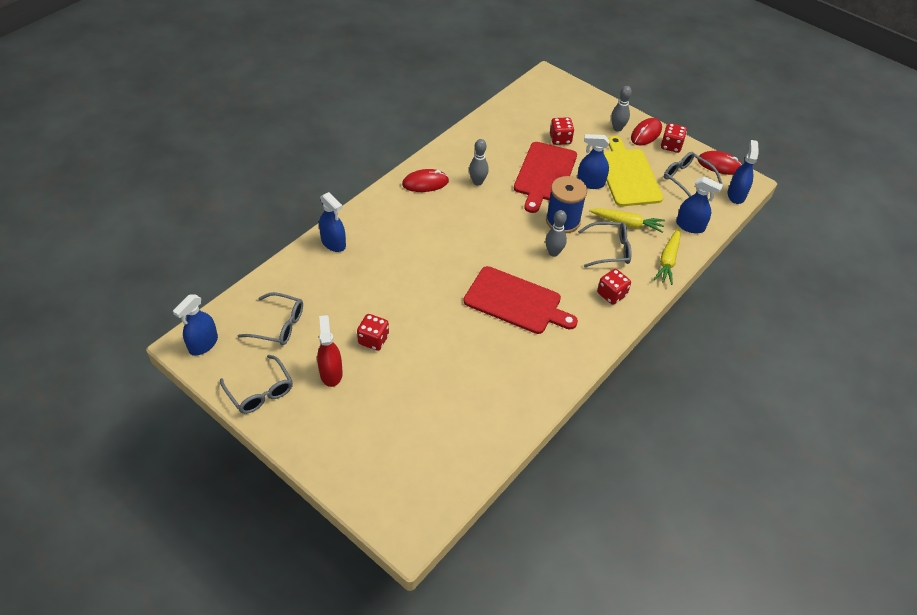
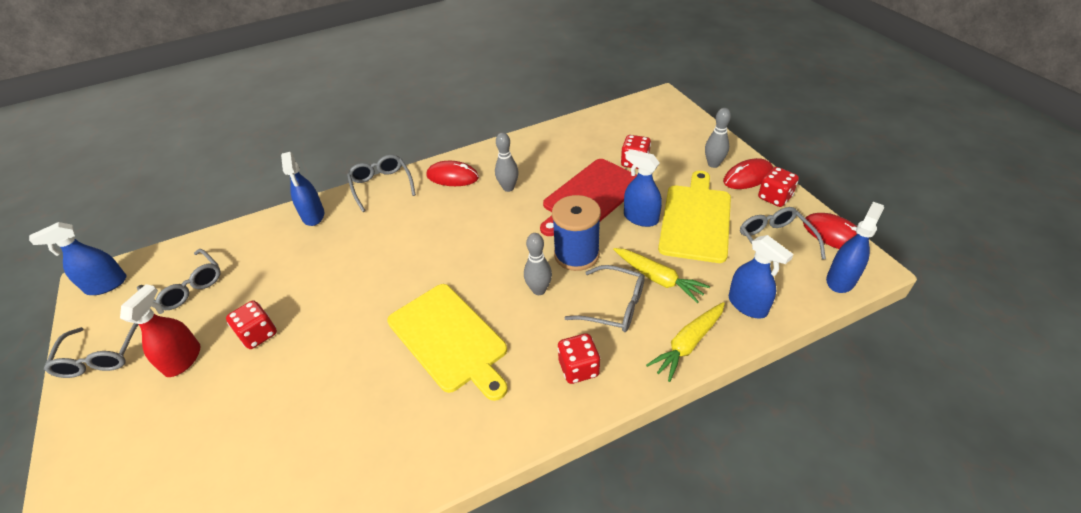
camera: 30 degrees right, 5 degrees down
red cutting board [464,266,578,334] -> yellow cutting board [387,284,508,401]
none -> grey glasses [347,155,416,212]

